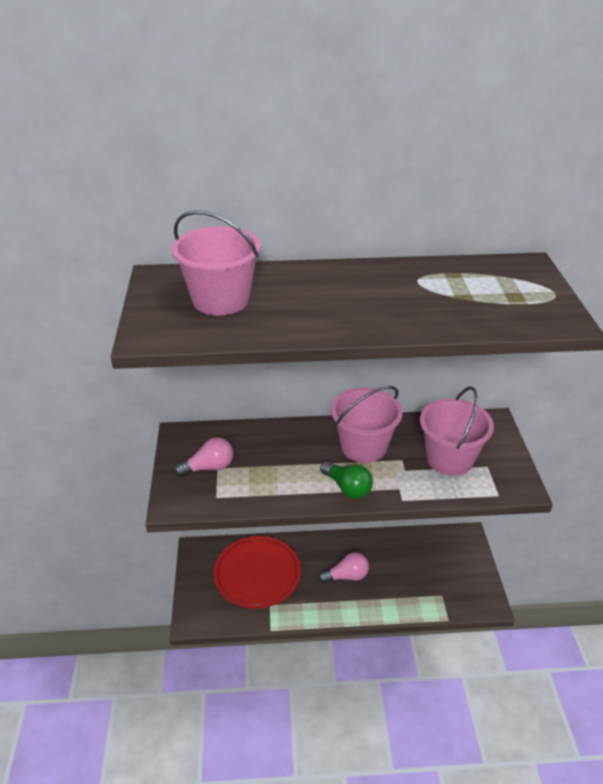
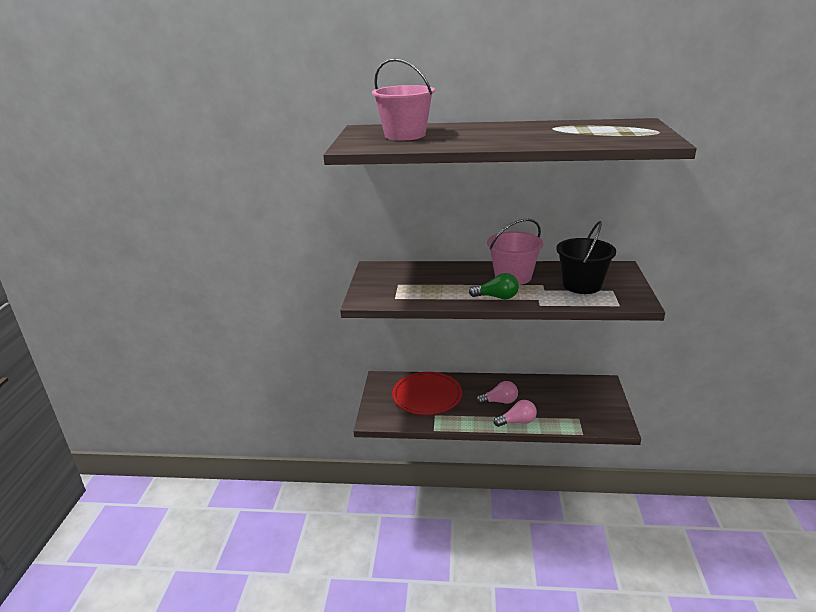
camera: 10 degrees right, 10 degrees down
pink light bulb [174,437,233,477] -> pink light bulb moved to [493,400,537,427]
green light bulb [320,461,373,499] -> green light bulb turned 45 degrees counterclockwise [469,273,519,299]
pink bucket [420,387,494,476] -> black bucket [556,221,616,294]

